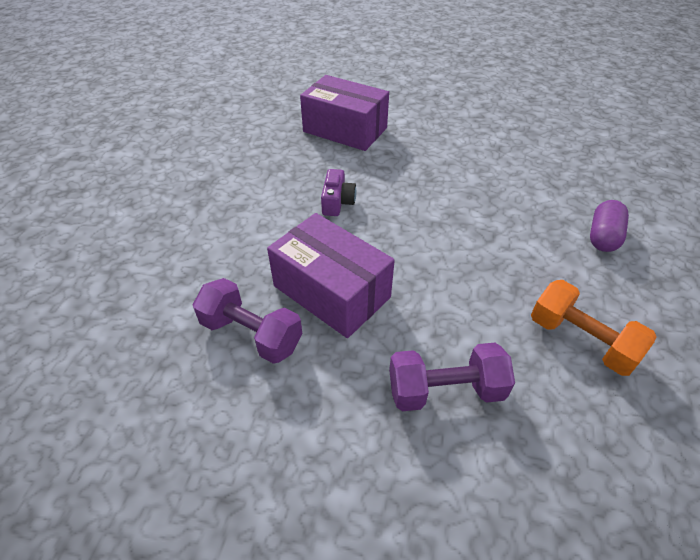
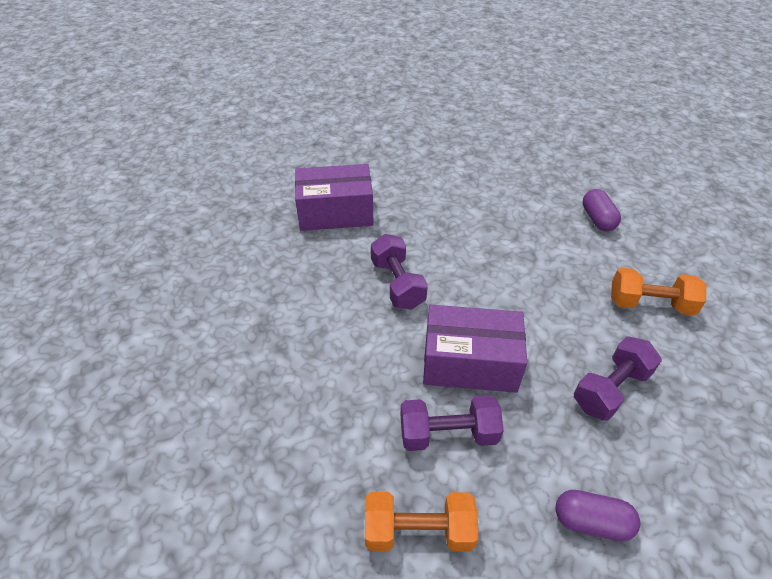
camera: 35 degrees left, 0 degrees up
purple camera [321,169,356,216] -> purple dumbbell [371,234,428,310]
none -> orange dumbbell [365,492,478,552]
none -> purple capsule [555,490,640,542]

